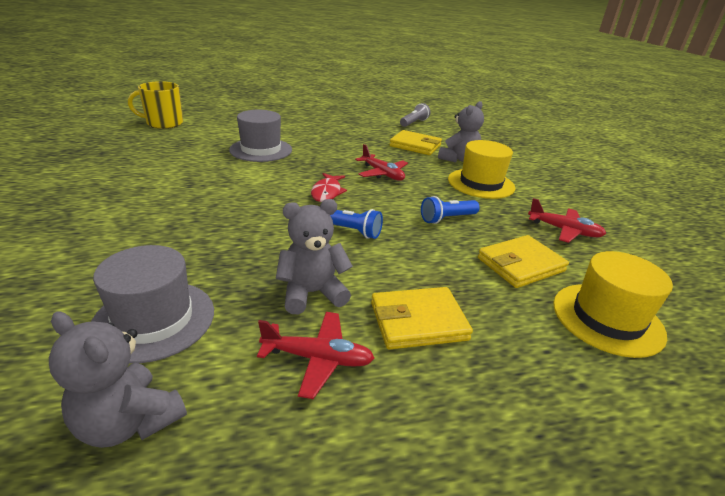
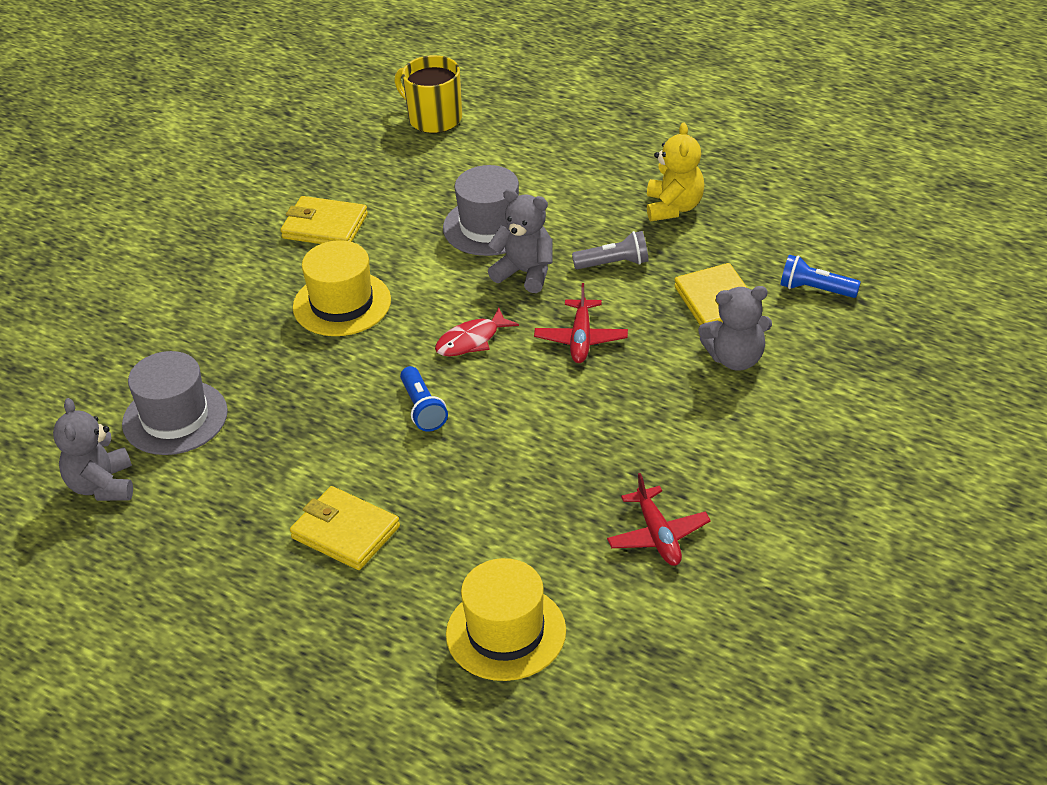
camera: 50 degrees right, 10 degrees up
red plane [257,312,375,399] -> none
grey teddy bear [276,199,353,314] -> grey teddy bear moved to [488,189,552,293]
grey flashlight [400,103,431,127] -> grey flashlight moved to [572,231,649,269]
blue flashlight [421,196,480,224] -> blue flashlight moved to [781,255,861,298]
yellow hat [448,140,515,199] -> yellow hat moved to [293,240,391,336]
yellow wallet [478,235,569,288] -> yellow wallet moved to [280,196,368,244]
none -> yellow teddy bear [647,123,705,221]

